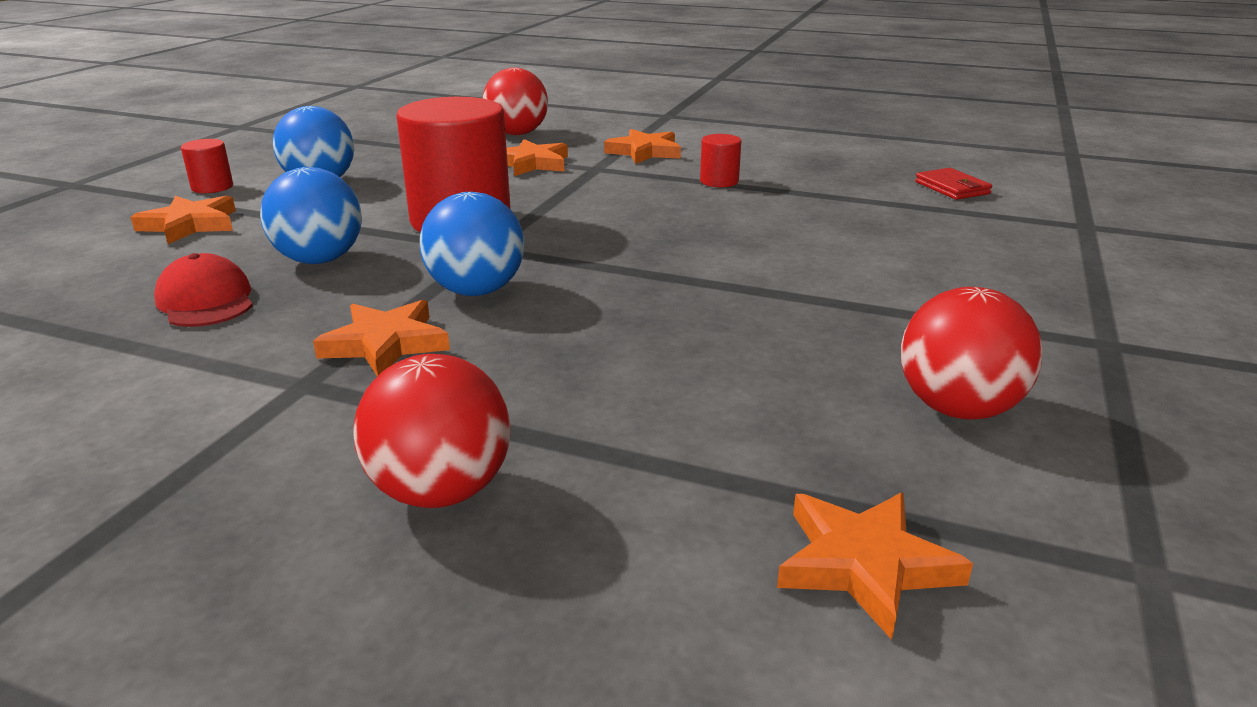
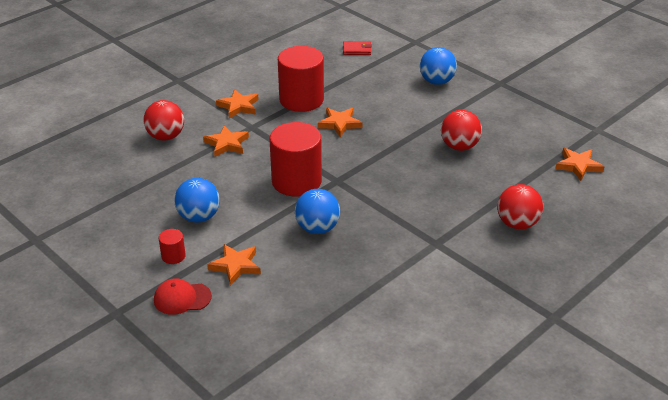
camera: 65 degrees left, 10 degrees up
red cap [154,253,253,327] -> red cap moved to [154,278,212,315]
orange star [313,300,450,376] -> orange star moved to [318,108,362,137]
blue ball [420,192,524,296] -> blue ball moved to [420,47,457,85]
red cylinder [700,134,741,187] -> red cylinder [278,46,324,112], size x2.30
red ball [901,287,1043,419] -> red ball moved to [441,110,482,151]

